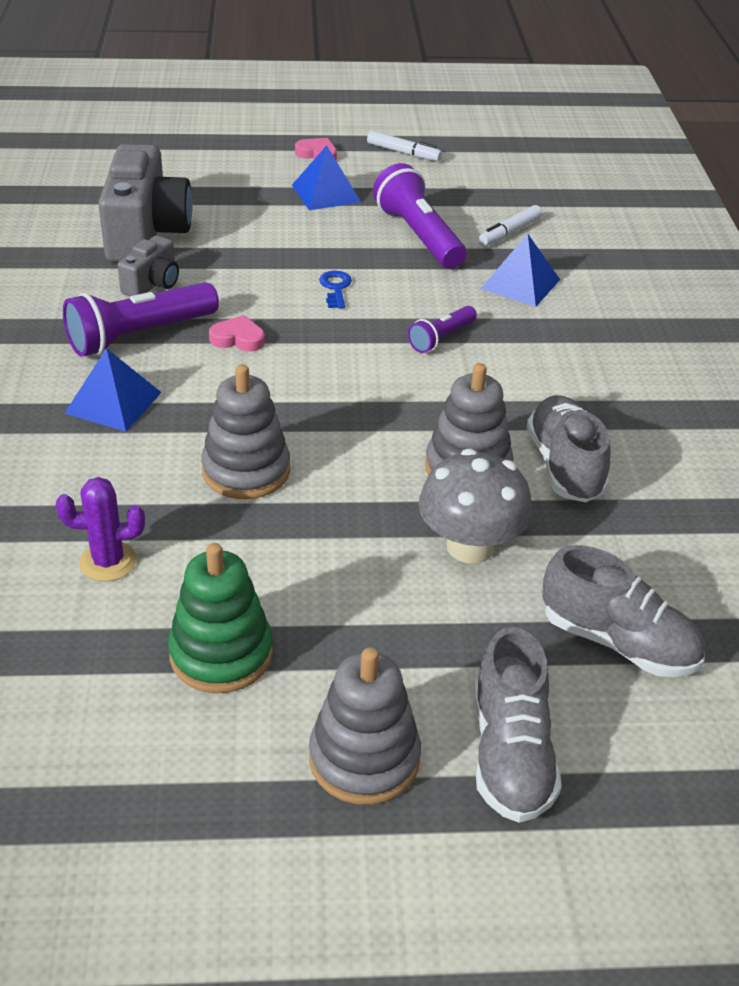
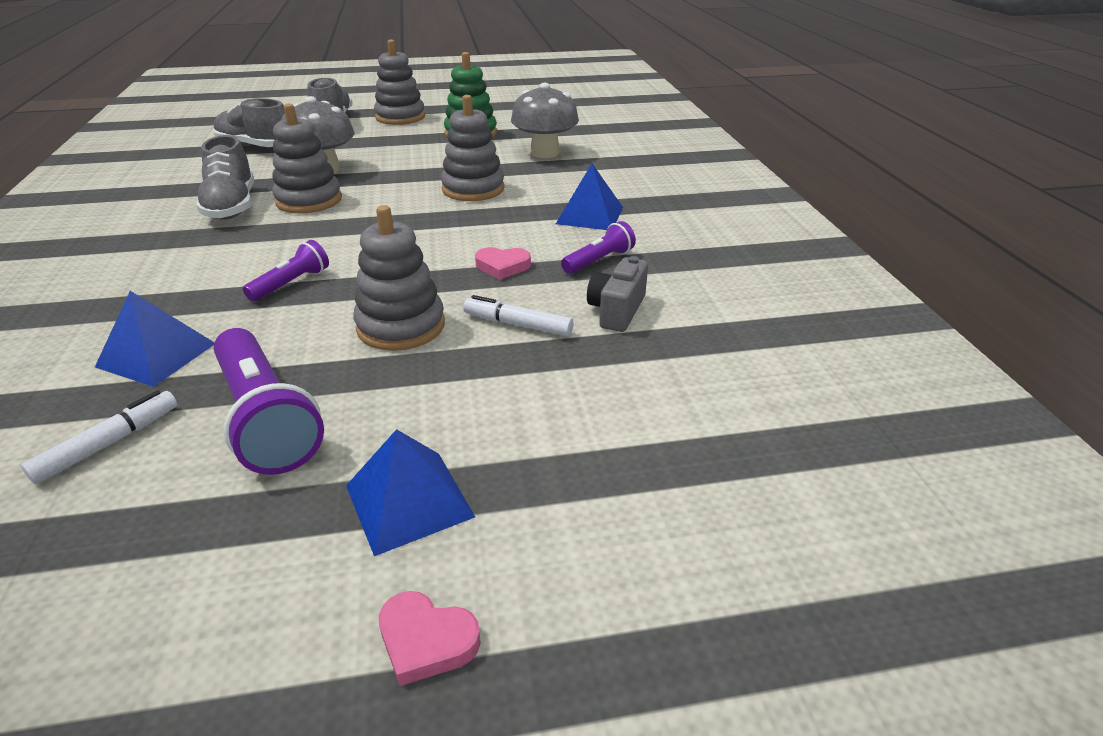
camera: 175 degrees right, 5 degrees down
purple cactus [56,477,145,582] -> grey mushroom [511,83,579,158]
purple flashlight [63,282,219,357] -> purple flashlight [561,221,636,274], size x0.54
grey camera [98,144,193,262] -> none
blue key [319,271,352,309] -> grey stacking toy [354,205,445,351]
white marker [367,131,442,161] -> white marker moved to [463,295,573,336]

